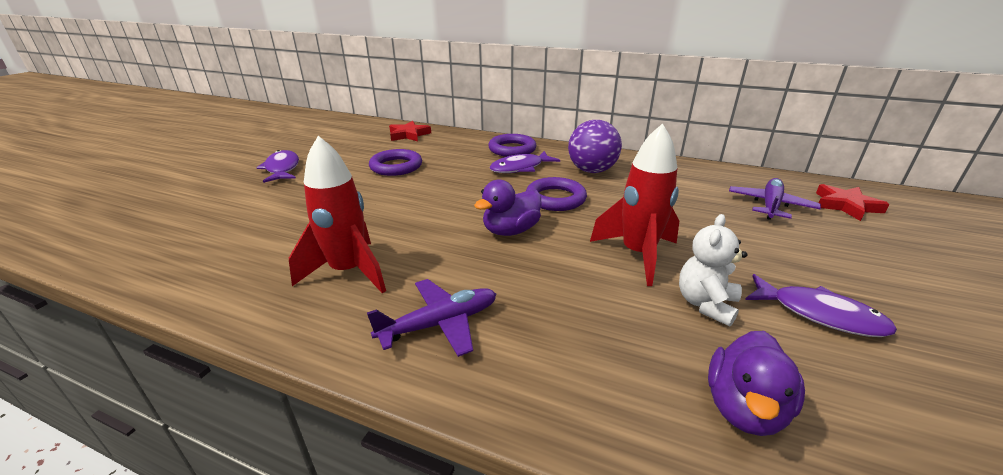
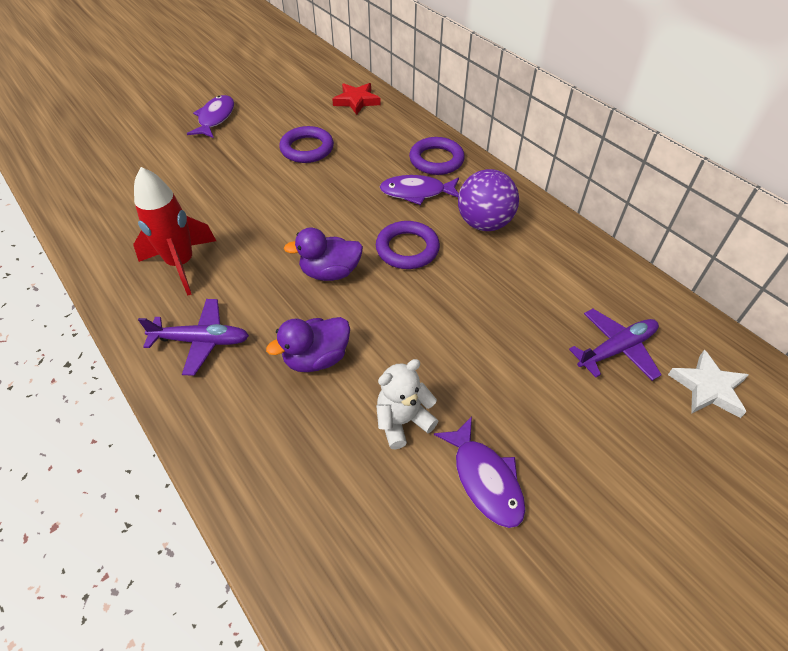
camera: 30 degrees right, 20 degrees up
red rocket [590,123,679,286] -> none
purple duck [708,331,805,436] -> purple duck moved to [266,317,350,372]
red star [816,184,889,221] -> white star [668,350,749,418]

